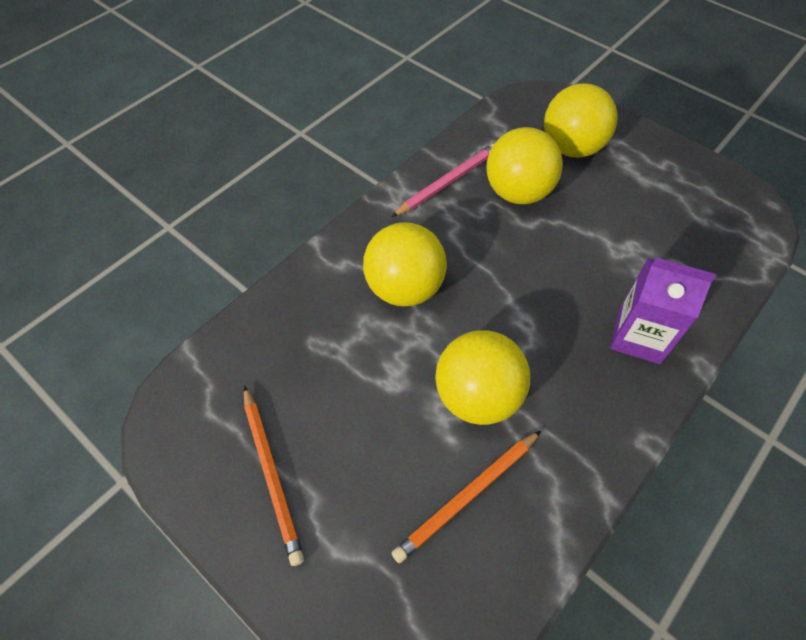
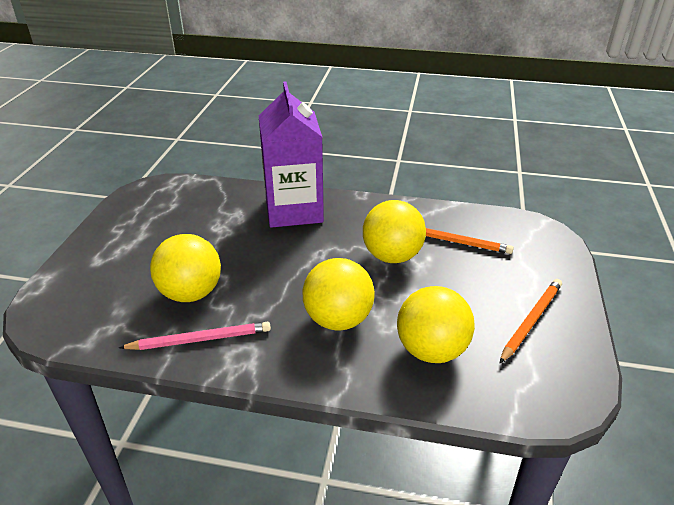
camera: 120 degrees left, 20 degrees down
pink pencil [391,143,495,217] -> pink pencil turned 150 degrees clockwise [119,322,271,350]
yellow ball [544,83,618,158] -> yellow ball moved to [397,286,475,363]
purple carton [610,257,716,364] -> purple carton [259,81,324,228], size x1.59

